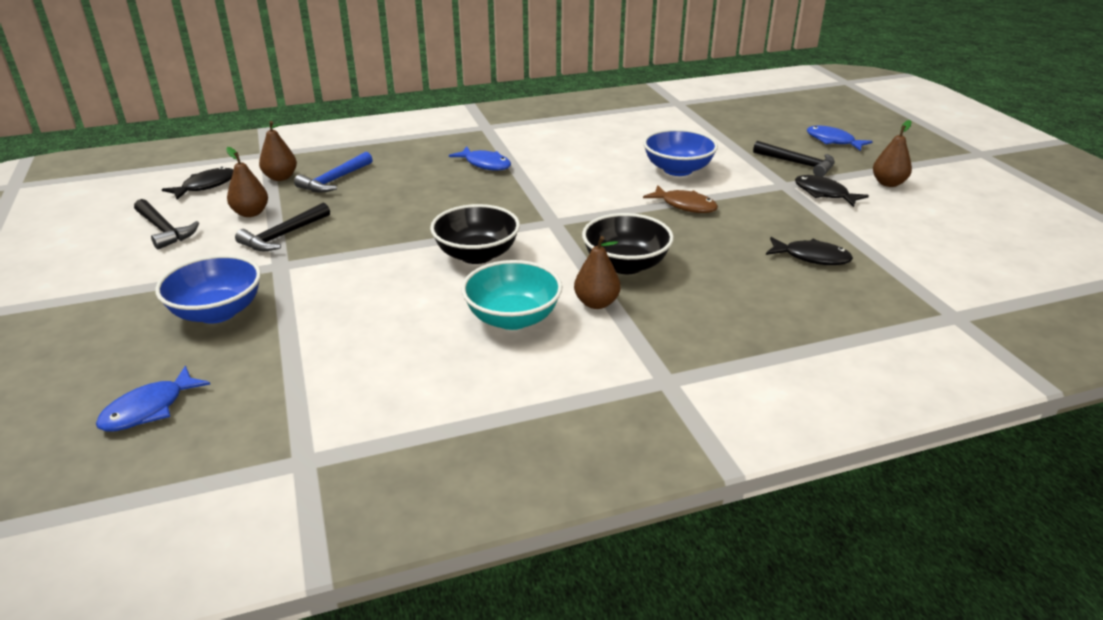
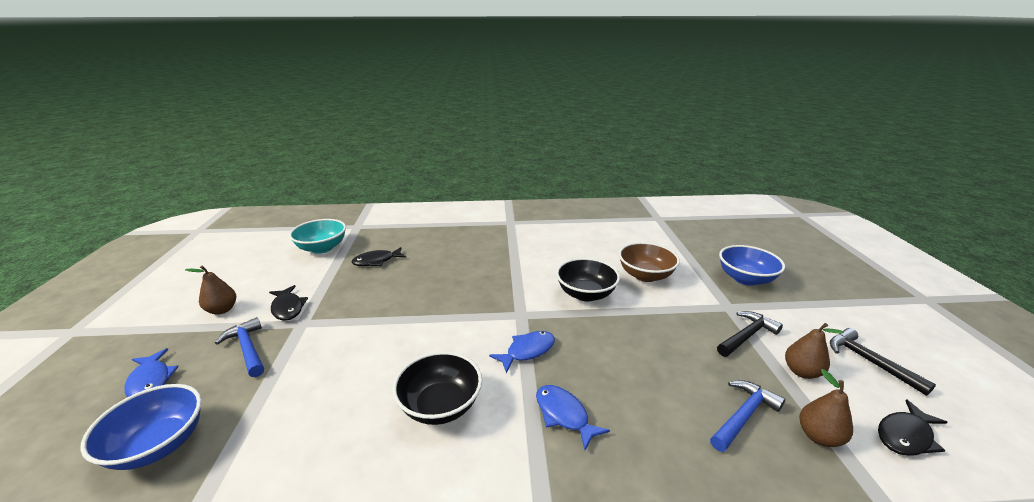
camera: 165 degrees left, 5 degrees down
blue fish [96,366,210,432] -> blue fish moved to [489,331,555,373]
turquoise bowl [461,260,562,330] -> turquoise bowl moved to [289,219,346,254]
brown pear [574,236,621,309] -> none
black bowl [582,213,674,274] -> black bowl moved to [392,351,482,425]
blue bowl [643,129,718,176] -> blue bowl moved to [80,384,202,470]
brown fish [643,185,718,213] -> none
black hammer [753,141,835,177] -> blue hammer [215,317,264,377]
black fish [766,237,853,265] -> black fish turned 60 degrees counterclockwise [351,247,406,266]
none -> brown bowl [619,242,680,282]

